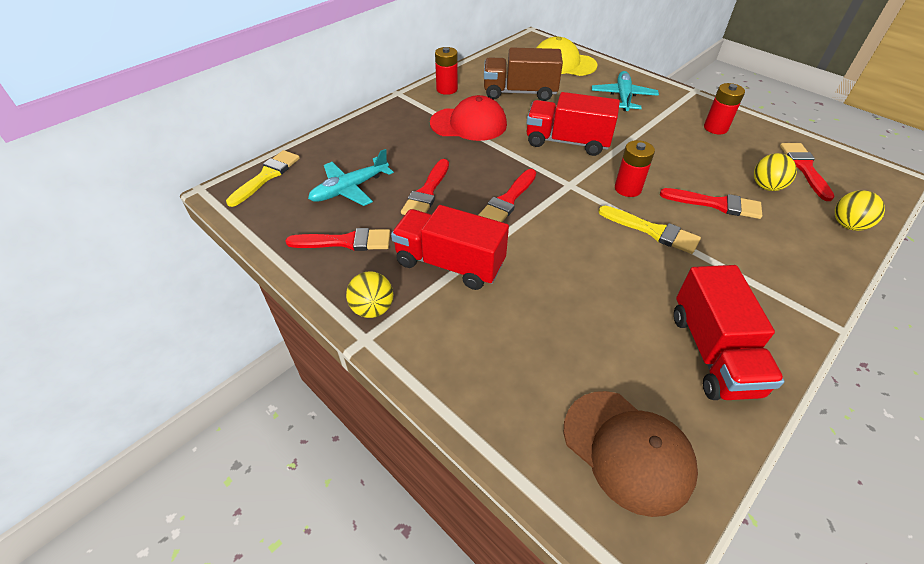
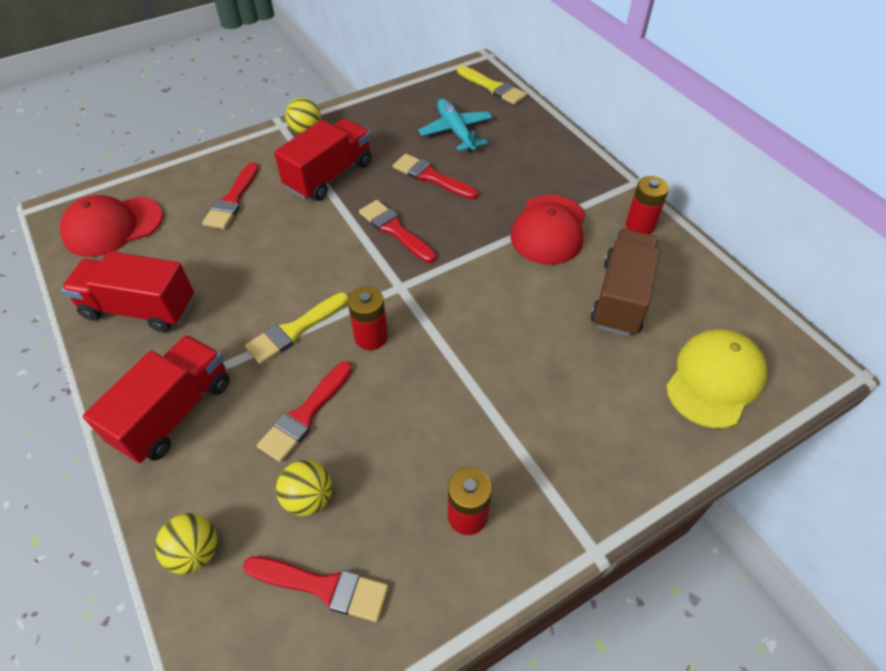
camera: 105 degrees right, 5 degrees up
red brush [285,228,390,251] -> red brush moved to [202,162,259,229]
red truck [527,92,620,156] -> red truck moved to [83,335,229,463]
brown cap [564,391,698,517] -> red cap [60,195,163,257]
turquoise plane [592,71,659,111] -> none

